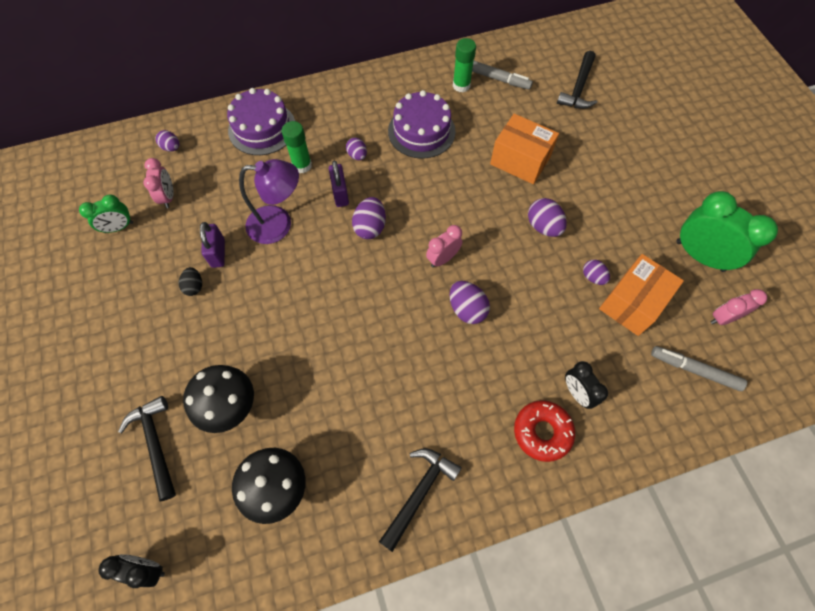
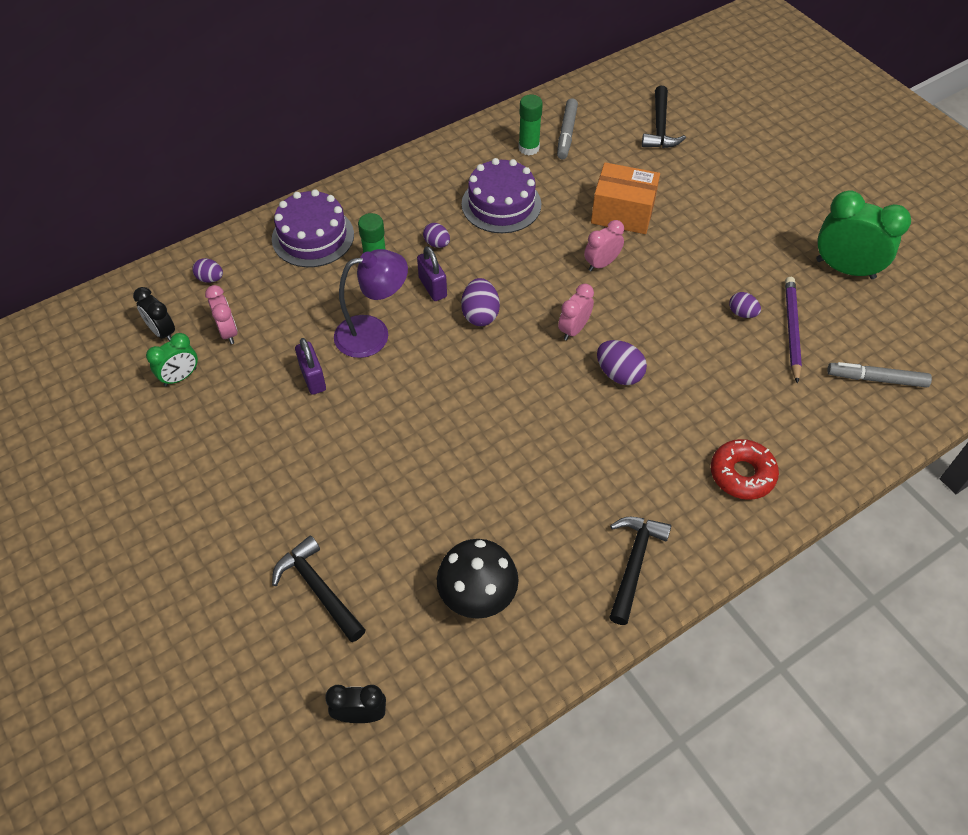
camera: 15 degrees left, 10 degrees down
black egg [179,267,202,296] -> none
black mushroom [183,365,254,433] -> none
grey marker [472,61,533,90] -> grey marker turned 90 degrees clockwise [557,98,578,159]
purple egg [528,198,567,237] -> none
black clock [565,361,608,409] -> black clock moved to [133,287,175,342]
orange box [599,254,684,336] -> purple pencil [785,277,802,384]
pink clock [711,289,767,325] -> pink clock moved to [584,220,624,271]

